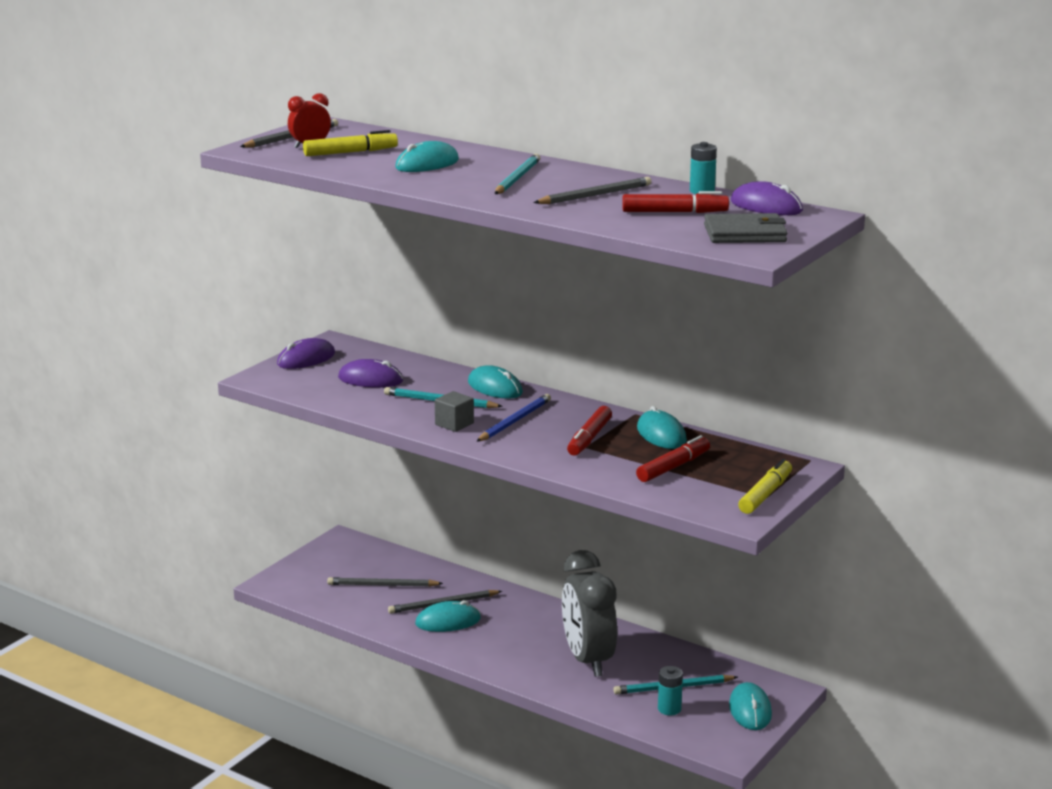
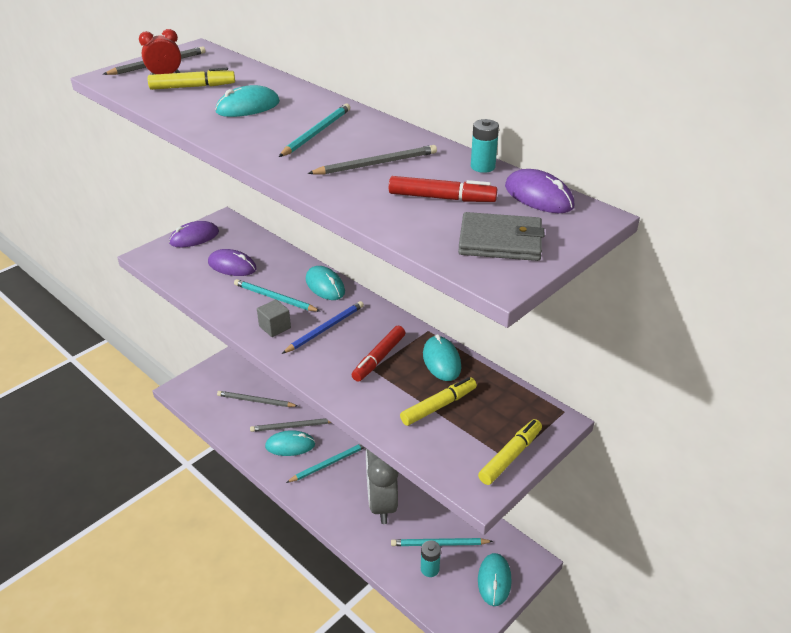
camera: 10 degrees right, 15 degrees up
red marker [636,435,710,482] -> yellow marker [400,377,477,426]
none -> turquoise pencil [286,444,365,483]

